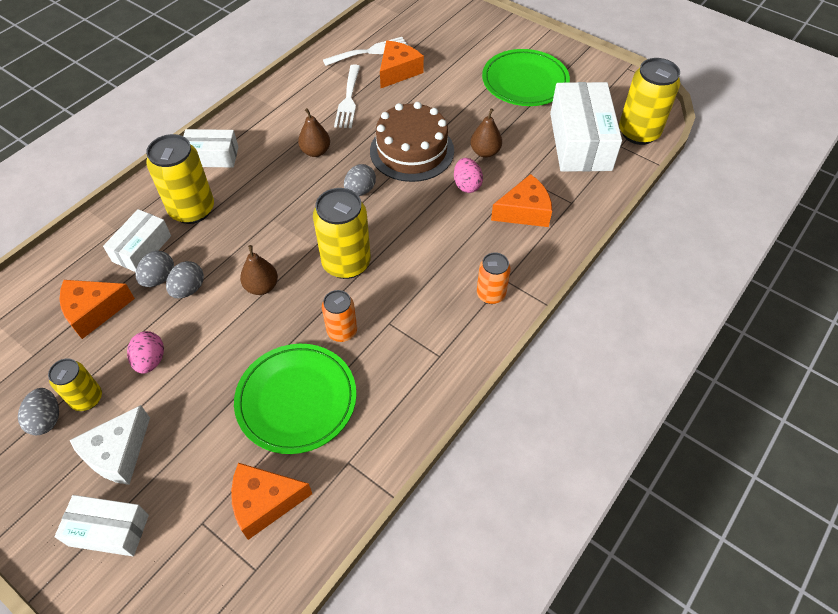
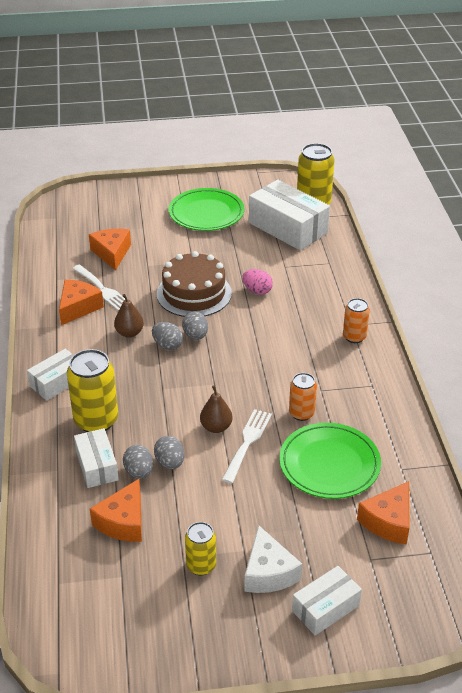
camera: 45 degrees left, 15 degrees down
grey egg [18,388,59,435] -> grey egg moved to [152,322,183,350]
pink egg [127,331,164,374] -> none
yellow can [313,188,371,279] -> none
white fork [323,37,408,66] -> white fork moved to [222,409,272,483]
brown pear [470,108,502,158] -> none
orange cheese [491,174,552,227] -> orange cheese moved to [59,279,104,325]

